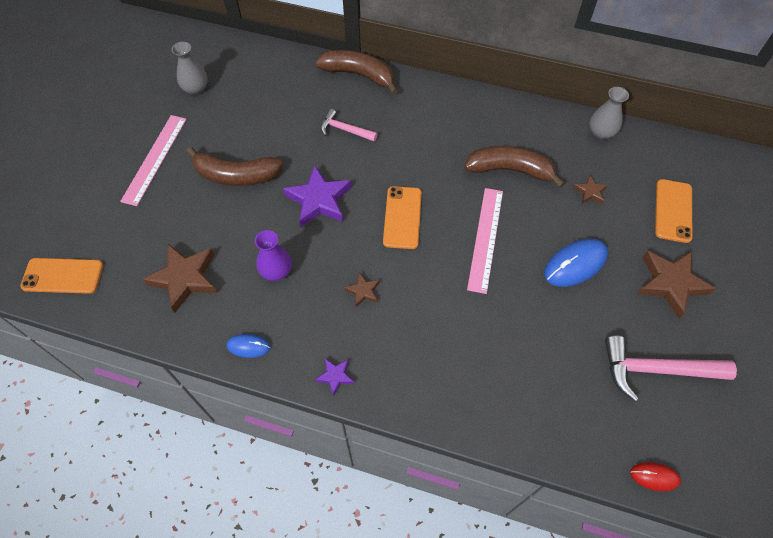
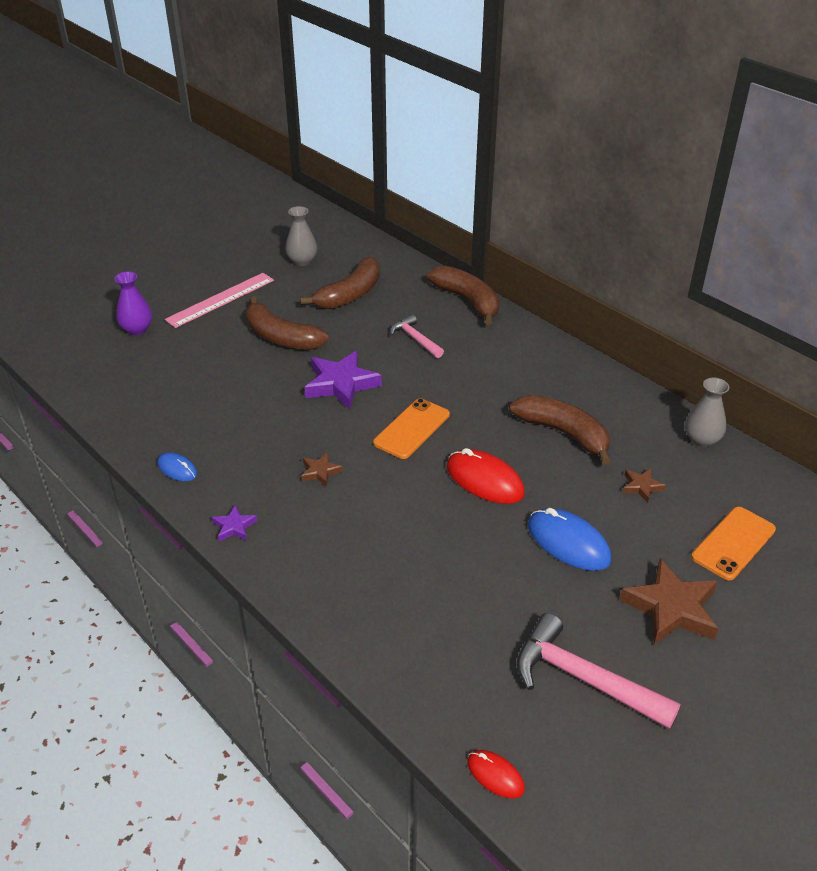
camera: 30 degrees right, 20 degrees down
orange phone [20,258,103,294] -> none
brown star [142,244,218,313] -> none
purple vase [255,230,292,281] -> purple vase moved to [114,271,152,335]
pink ruler [467,188,503,294] -> red mouse [447,448,525,504]
blue mouse [544,239,608,287] -> blue mouse turned 45 degrees clockwise [528,508,611,571]
none -> brown banana [300,257,380,309]

